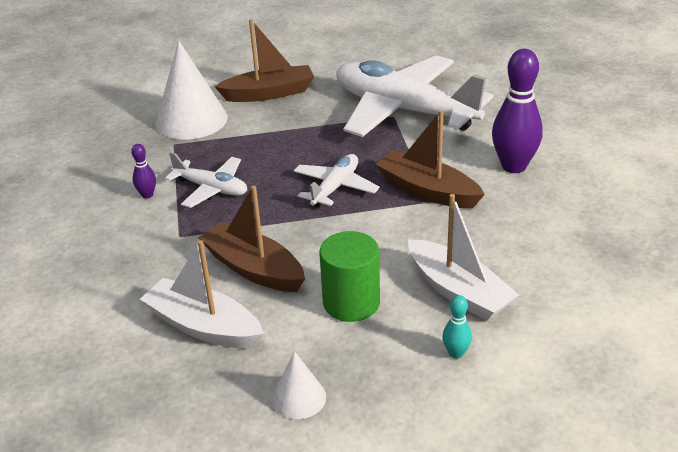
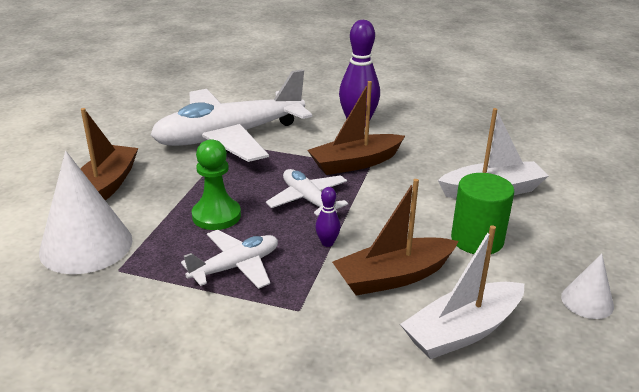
camera: 65 degrees left, 5 degrees down
purple bowling pin [131,144,156,198] -> purple bowling pin moved to [315,187,341,247]
turquoise bowling pin [442,295,472,359] -> none
none -> green pawn [192,139,241,230]

